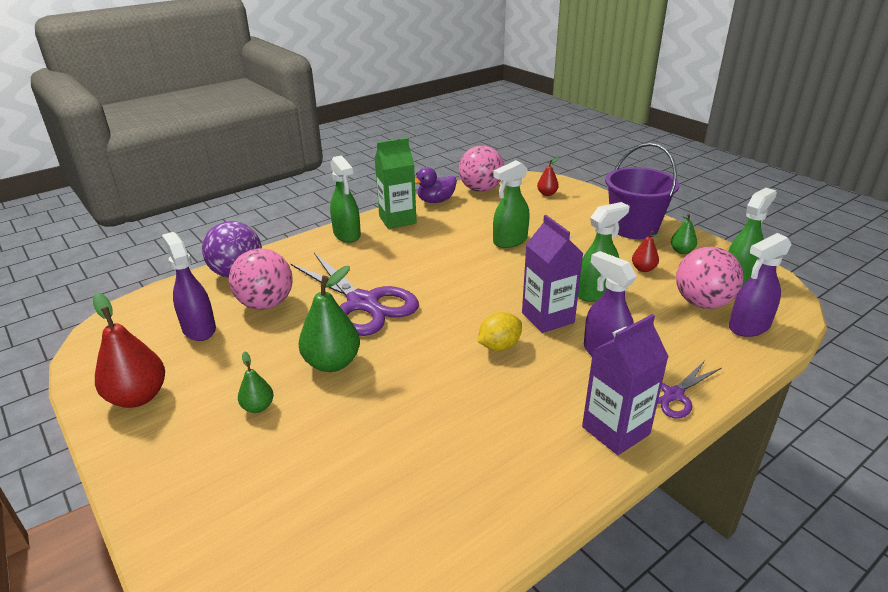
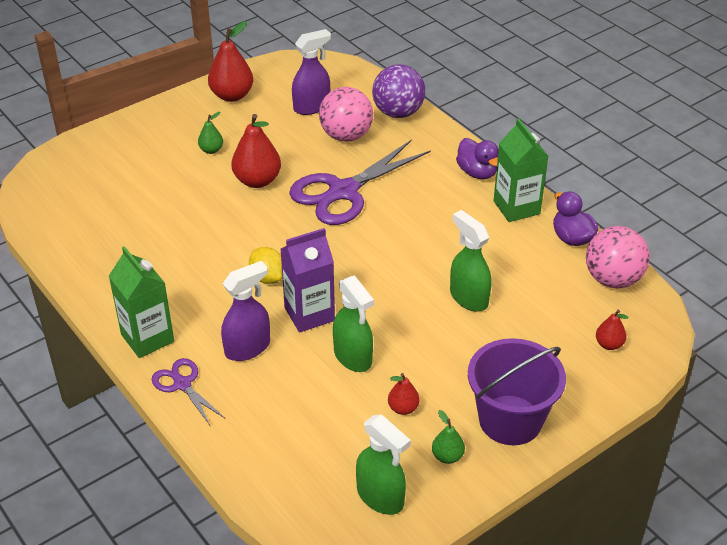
camera: 90 degrees right, 10 degrees up
green pear [299,266,360,372] -> red pear [231,114,281,188]
green spray bottle [330,155,361,243] -> purple duck [456,138,499,179]
purple carton [582,314,669,455] -> green carton [109,246,174,358]
pink ball [676,247,743,309] -> none
purple spray bottle [729,233,792,337] -> none

